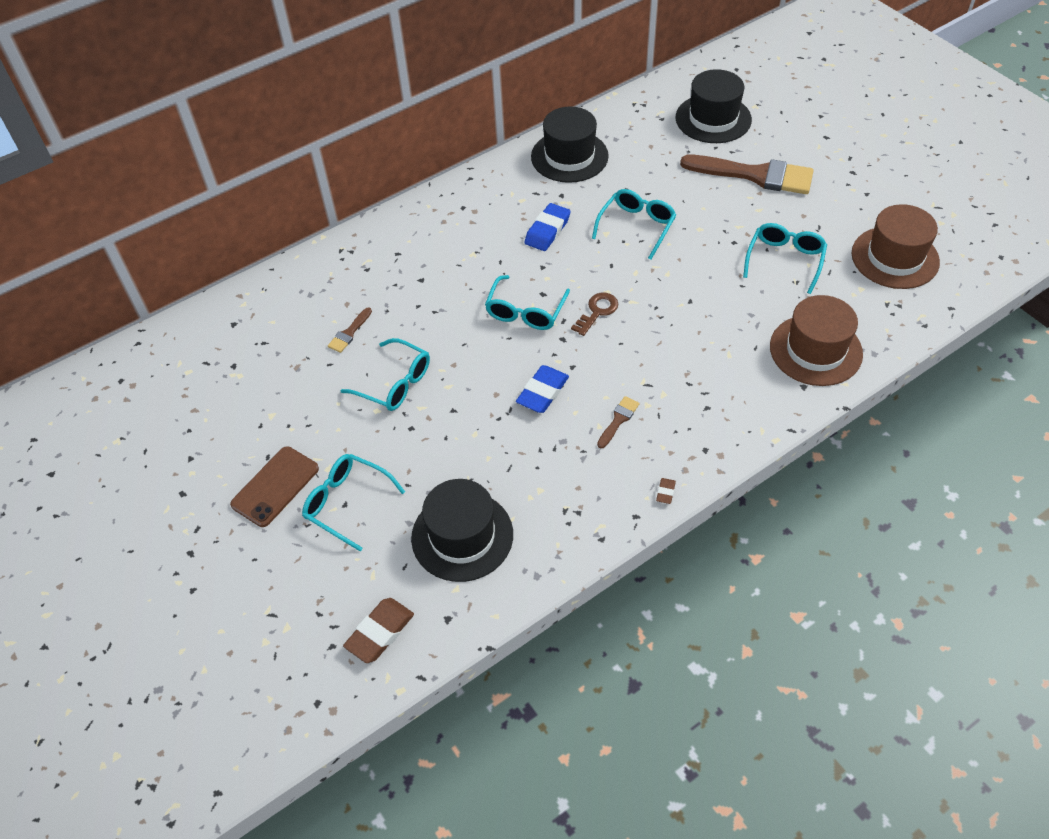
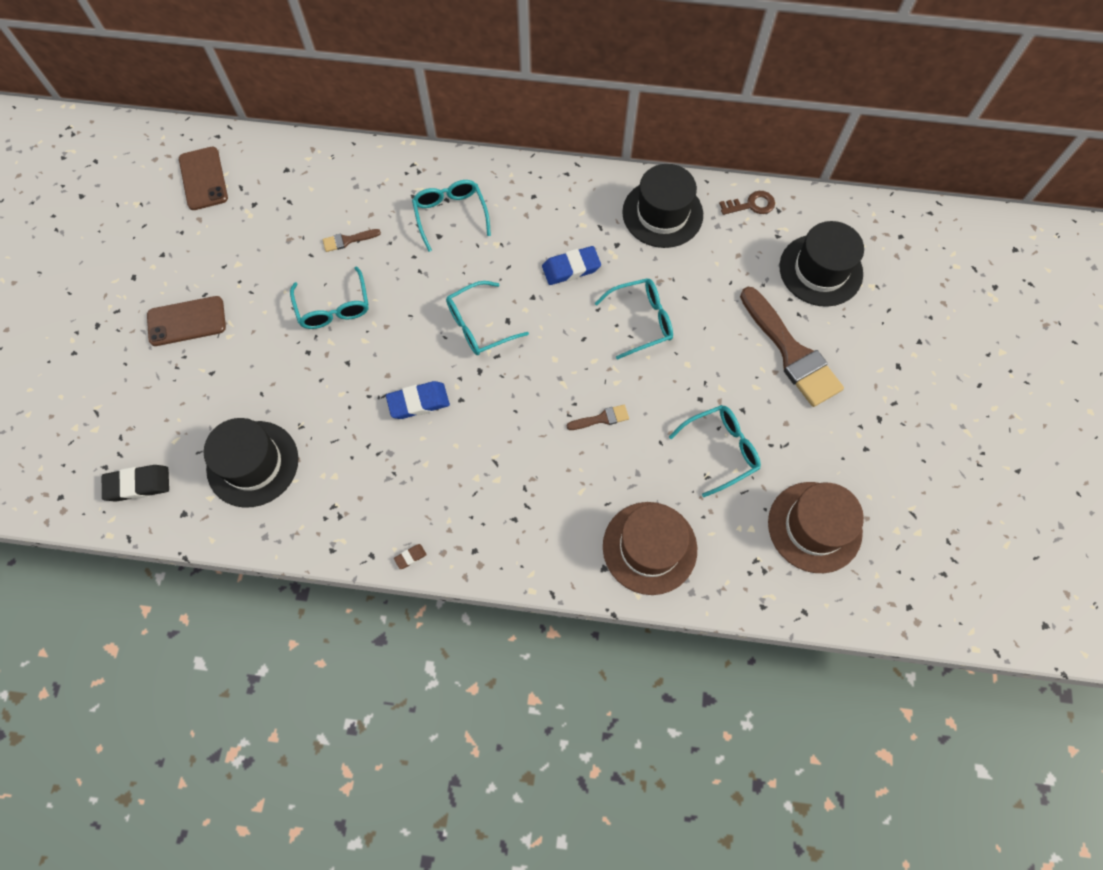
camera: 40 degrees right, 15 degrees up
turquoise glasses [302,454,405,551] -> turquoise glasses moved to [412,180,491,252]
brown eraser [343,598,414,663] -> black eraser [102,465,169,502]
brown key [571,293,618,336] -> brown key moved to [719,191,775,215]
brown brush [597,396,640,448] -> brown brush moved to [567,405,629,430]
none -> brown phone [179,147,228,210]

